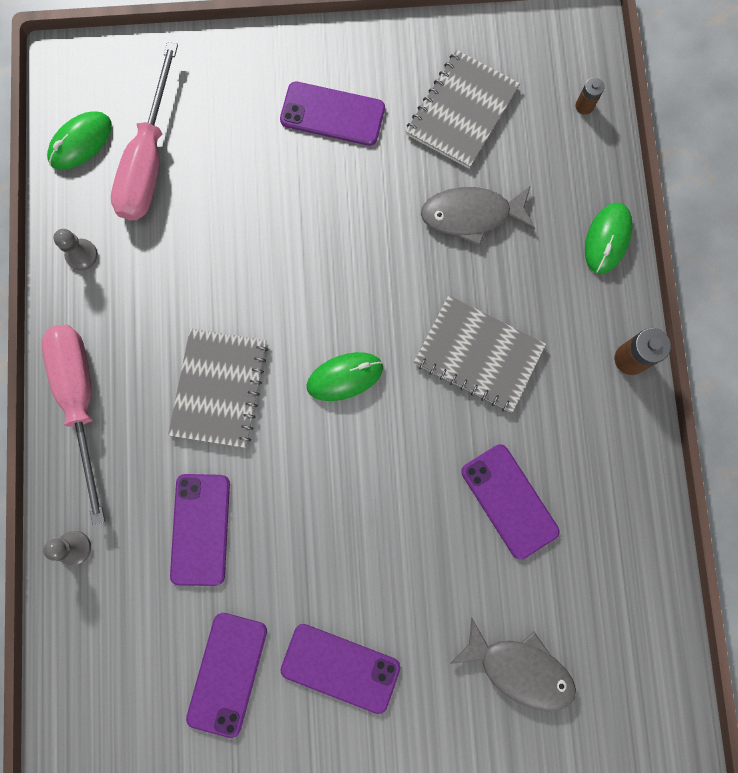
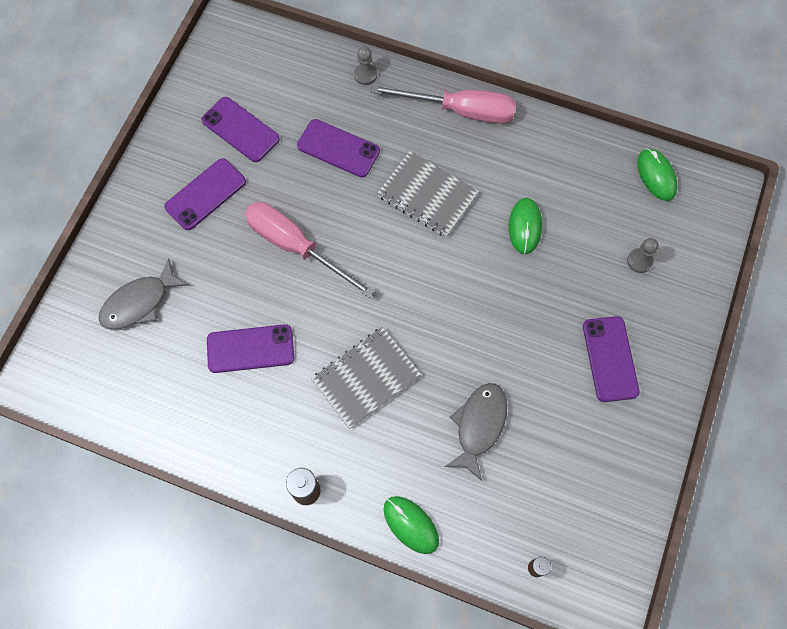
camera: 115 degrees right, 10 degrees down
grey pawn [53,229,98,270] -> grey pawn moved to [627,238,658,273]
pink screwdriver [111,42,178,220] -> pink screwdriver moved to [245,202,375,298]
purple phone [280,82,385,146] -> purple phone turned 45 degrees counterclockwise [583,316,640,402]
green mouse [307,352,383,401] -> green mouse moved to [509,198,542,254]
grey notebook [405,50,520,169] -> none

